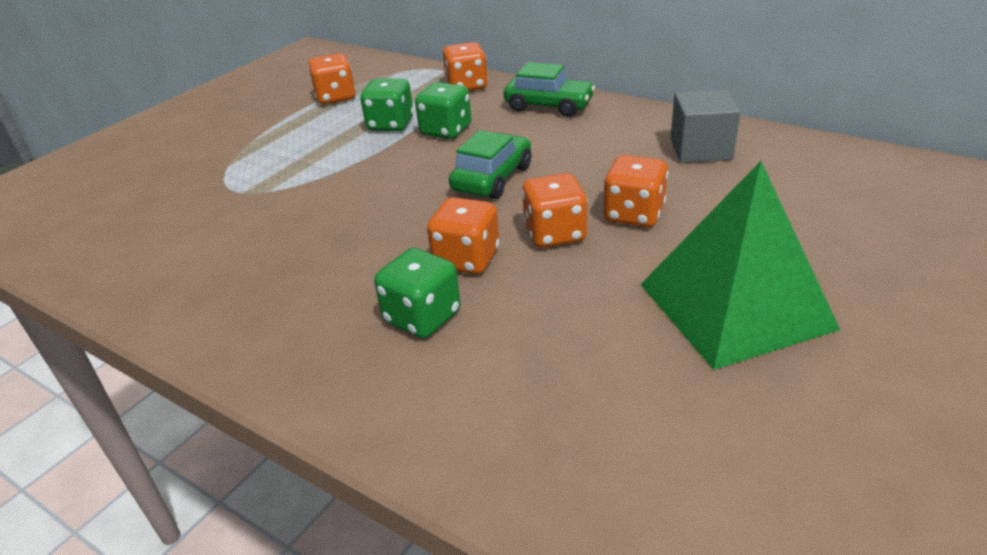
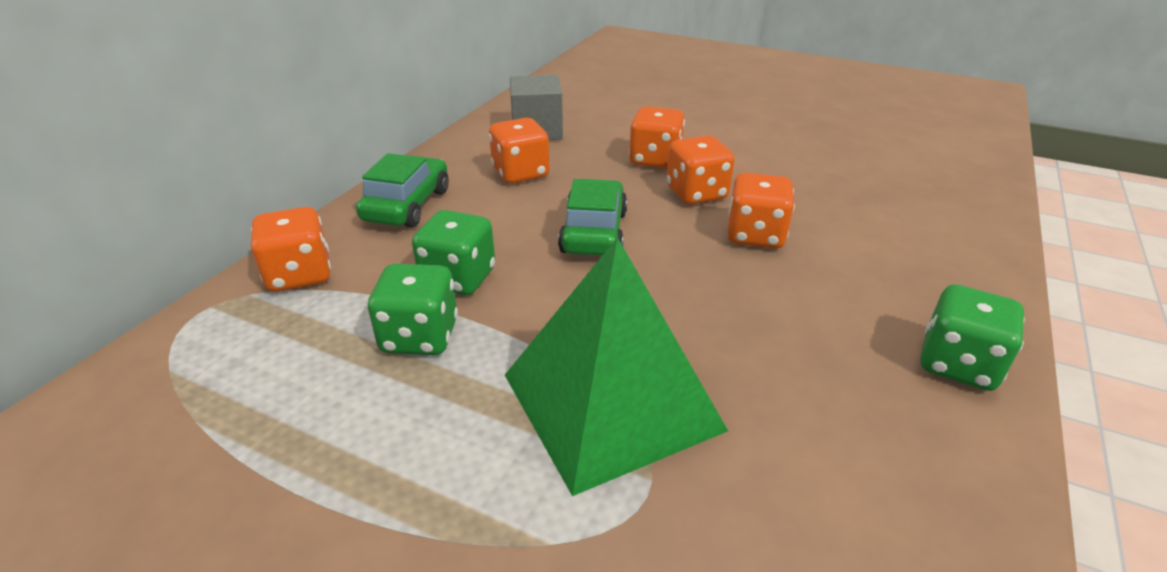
camera: 100 degrees left, 0 degrees up
orange dice [308,53,356,104] -> orange dice moved to [489,118,550,184]
green dice [374,248,461,338] -> green dice moved to [921,284,1025,391]
green car [449,130,531,199] -> green car turned 75 degrees clockwise [558,179,627,256]
green pyramid [640,161,840,370] -> green pyramid moved to [505,237,728,496]

